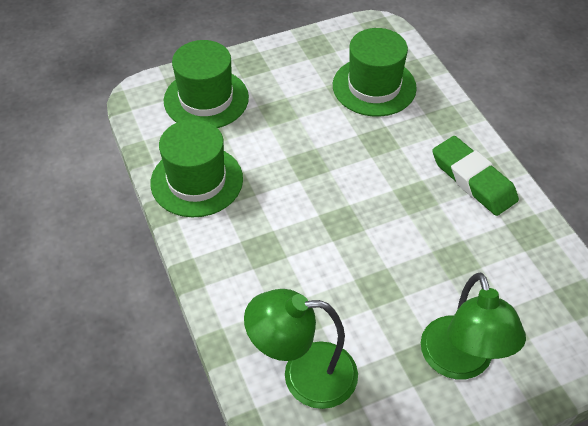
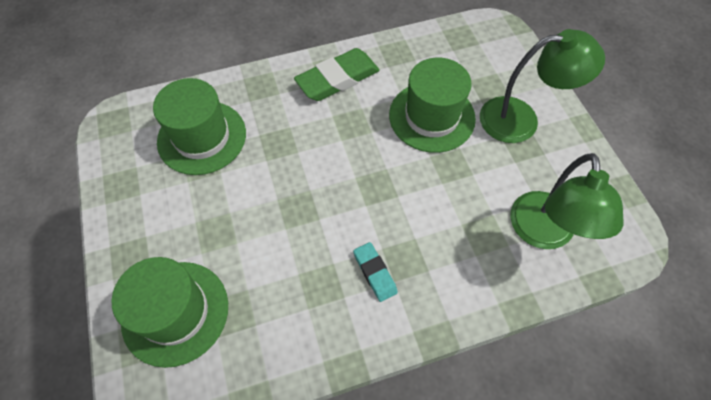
camera: 85 degrees left, 10 degrees up
green hat [150,119,243,217] -> green hat moved to [389,58,476,153]
none -> turquoise eraser [353,242,398,302]

